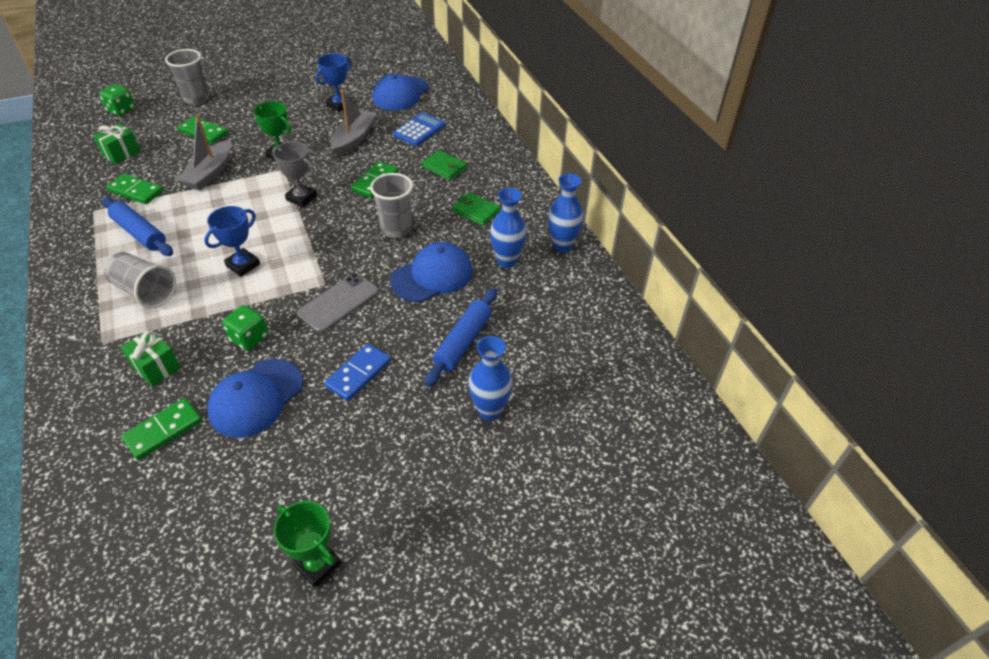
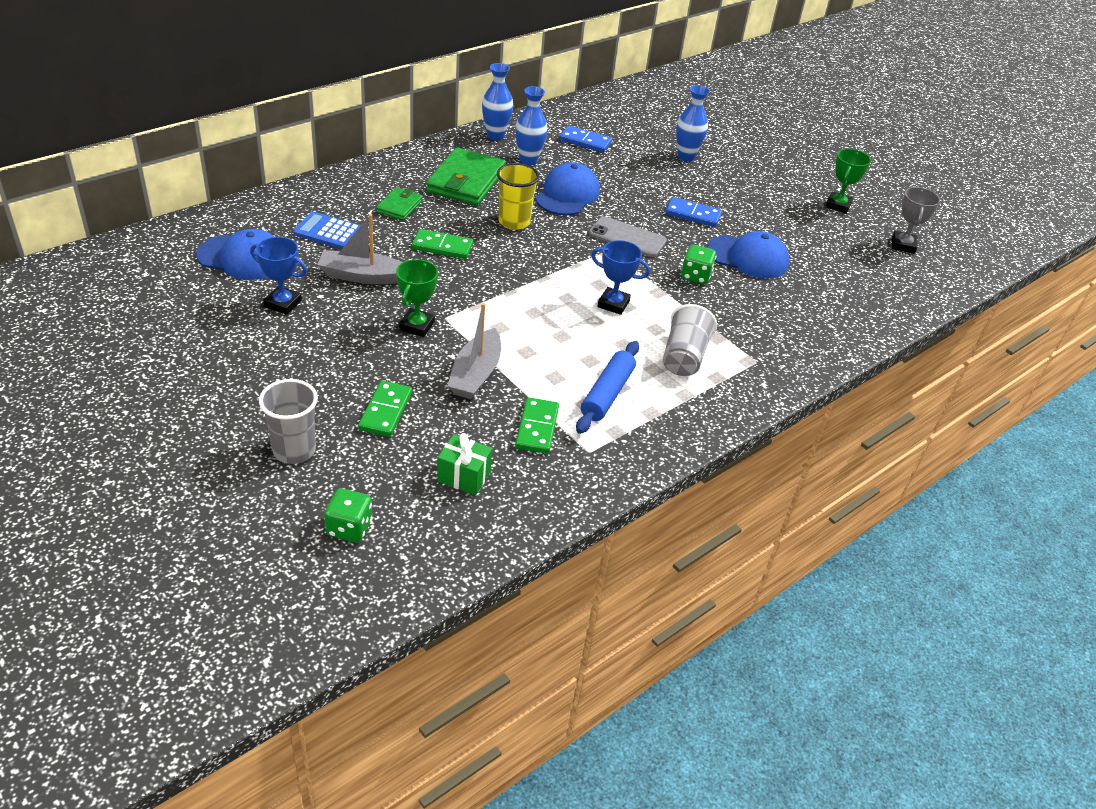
camera: 110 degrees left, 5 degrees down
green gift [121,329,181,387] -> none
green domino [121,398,202,460] -> none
grey boat [177,114,231,191] -> grey boat turned 105 degrees clockwise [447,303,501,399]
grey trophy [272,142,317,207] -> grey trophy moved to [892,187,940,254]
grey cup [370,173,413,238] -> yellow cup [497,163,539,230]
blue cap [390,242,473,302] -> blue cap turned 75 degrees clockwise [535,162,599,215]
blue rolling pin [424,288,497,387] -> none
green wallet [452,192,500,226] -> green wallet [426,148,506,205], size x1.88
none -> blue domino [559,126,612,153]

